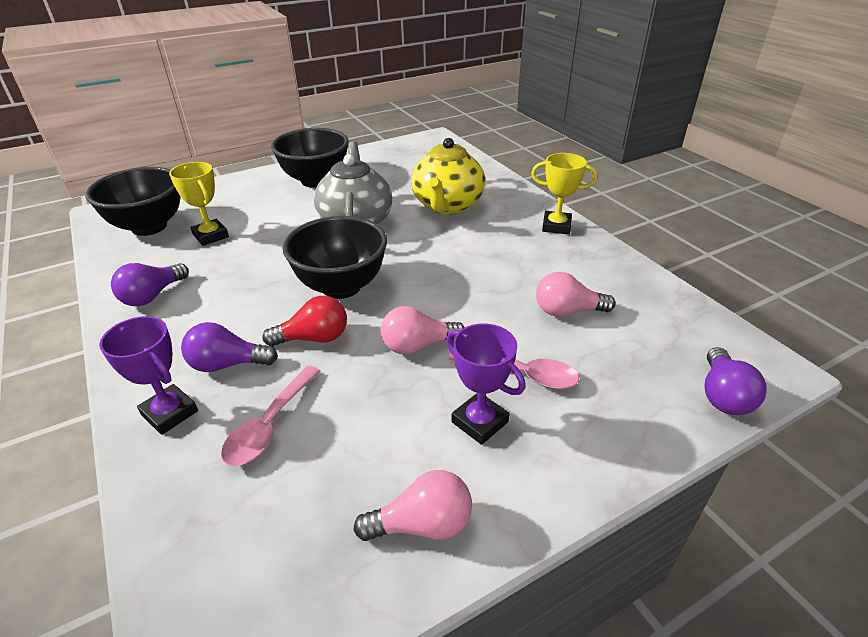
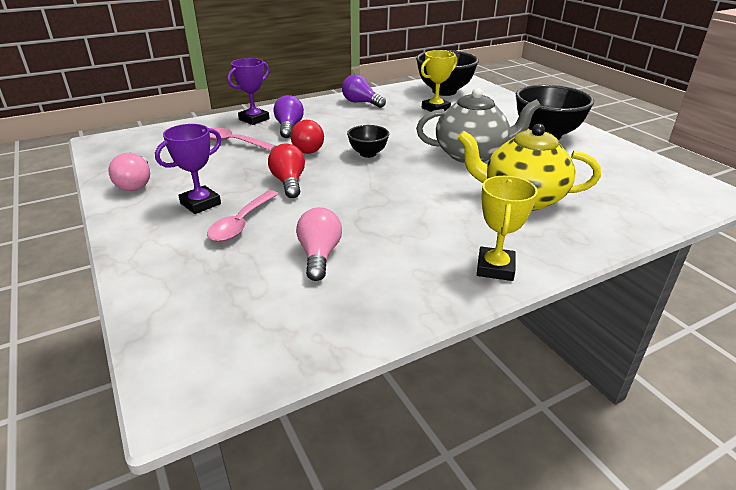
camera: 90 degrees right, 5 degrees down
black bowl [283,216,387,299] -> black bowl [347,125,389,158], size x0.53
pink light bulb [381,306,465,355] -> red light bulb [268,144,305,198]
purple light bulb [705,347,767,415] -> none

